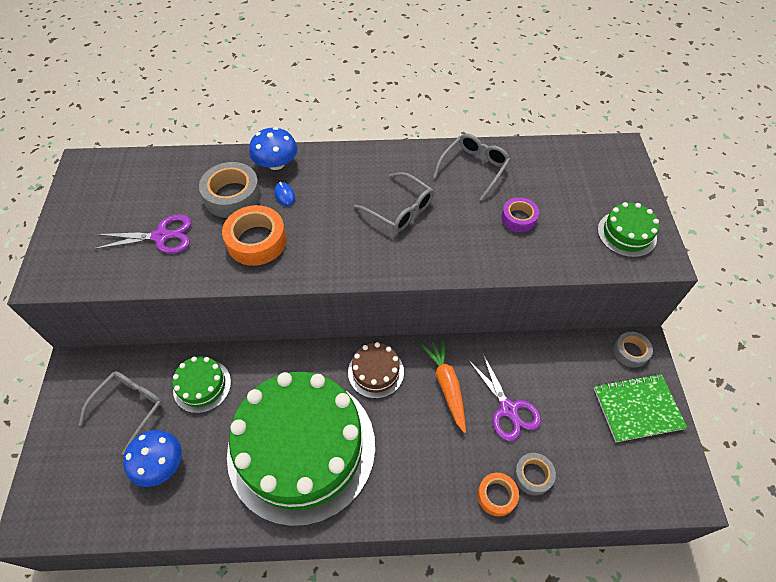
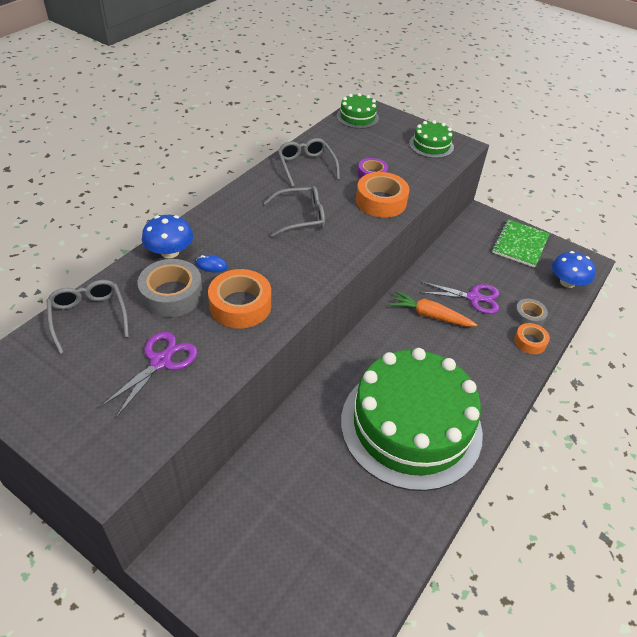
camera: 55 degrees left, 10 degrees down
grey glasses [79,371,163,455] -> grey glasses moved to [46,280,129,354]
blue mushroom [123,430,182,487] -> blue mushroom moved to [552,251,596,288]
green cake [172,356,231,413] -> green cake moved to [337,93,379,129]
brown cake [348,342,404,399] -> none
grey tape [614,332,653,368] -> none
none -> orange tape [356,172,409,218]

